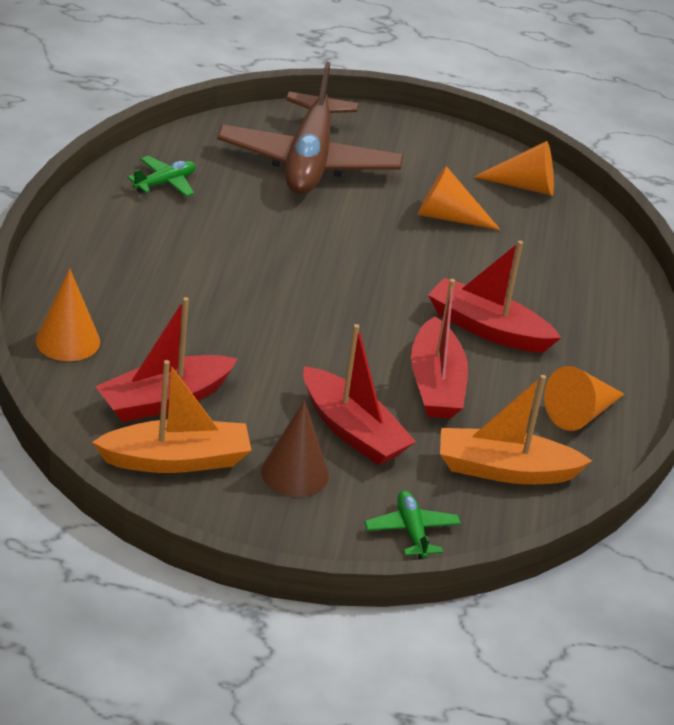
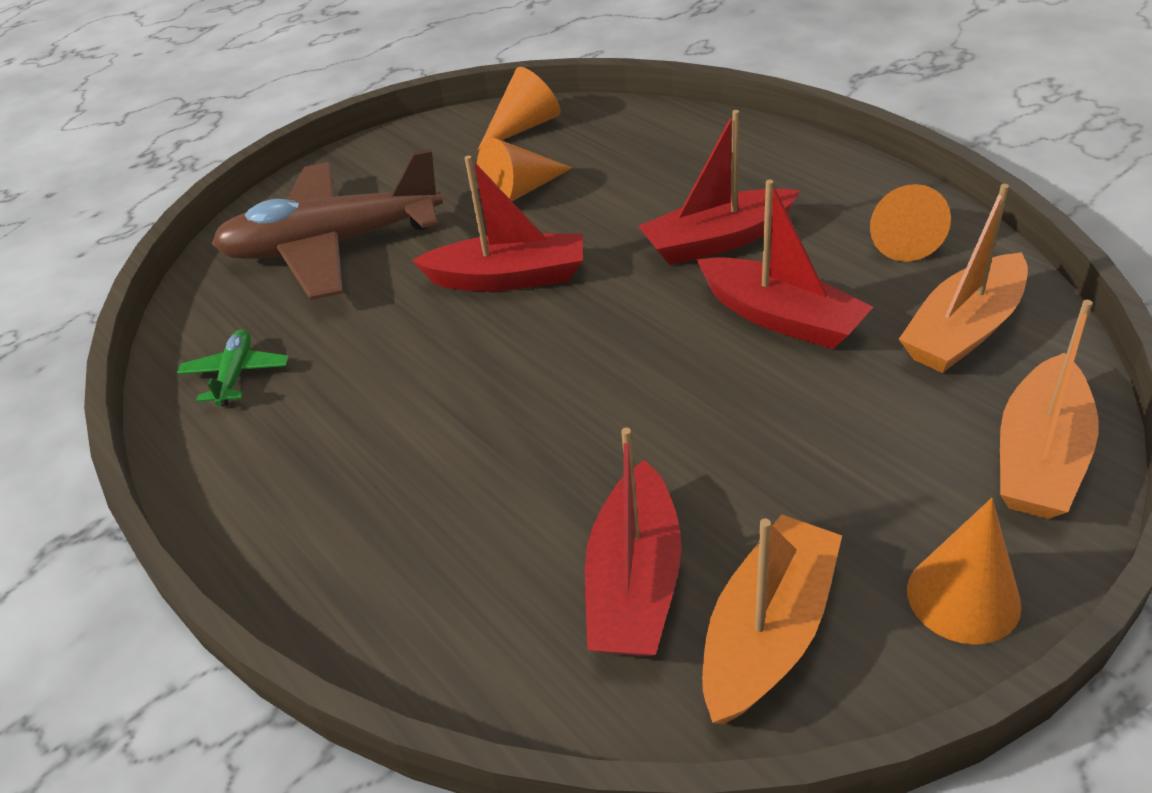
camera: 40 degrees left, 5 degrees up
orange cone [36,269,100,361] -> orange cone moved to [907,498,1022,645]
brown plane [217,61,404,194] -> brown plane turned 120 degrees clockwise [212,149,443,300]
brown cone [261,400,329,497] -> none
red boat [303,324,416,465] -> red boat moved to [411,156,583,291]
green plane [364,490,461,559] -> orange boat [1000,300,1099,519]

